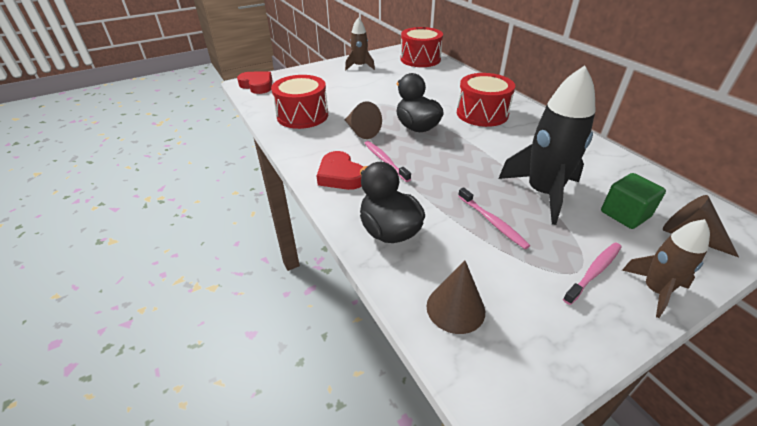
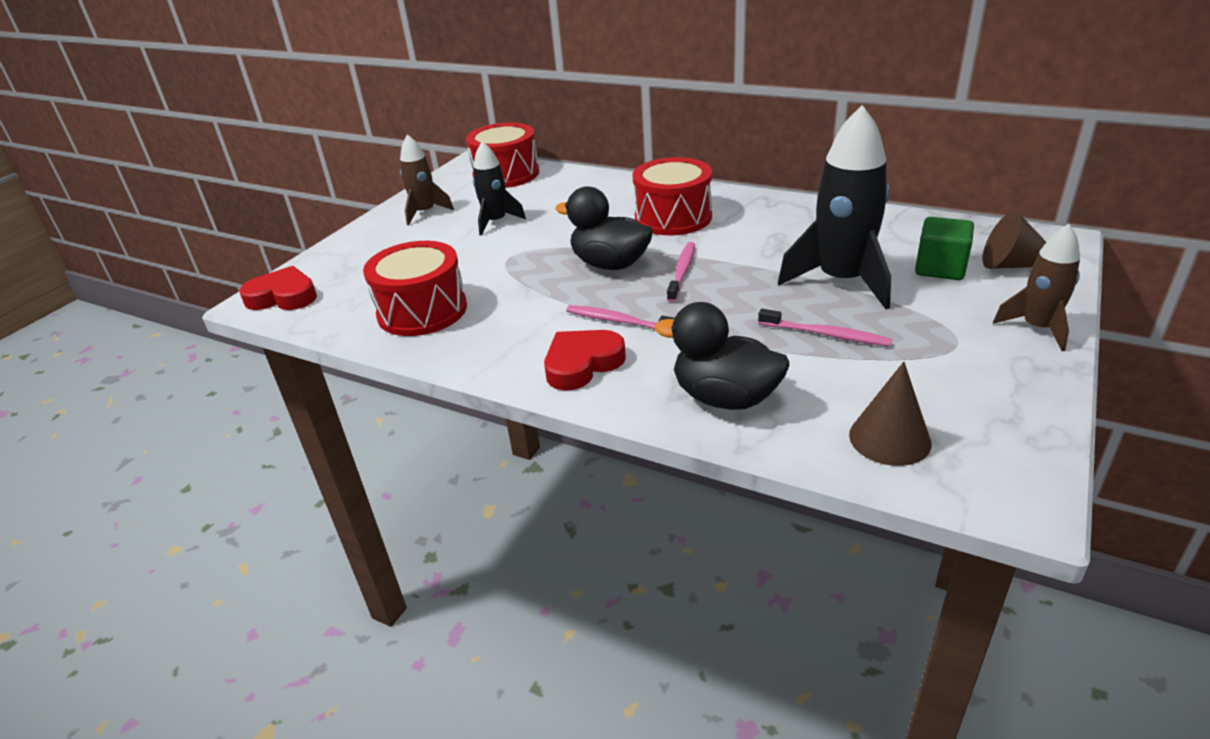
camera: 30 degrees left, 5 degrees down
red heart [317,151,363,190] -> red heart turned 120 degrees clockwise [544,330,626,391]
brown cone [345,101,382,139] -> none
pink toothbrush [563,242,622,305] -> pink toothbrush moved to [667,242,695,302]
none -> black rocket [473,141,526,236]

